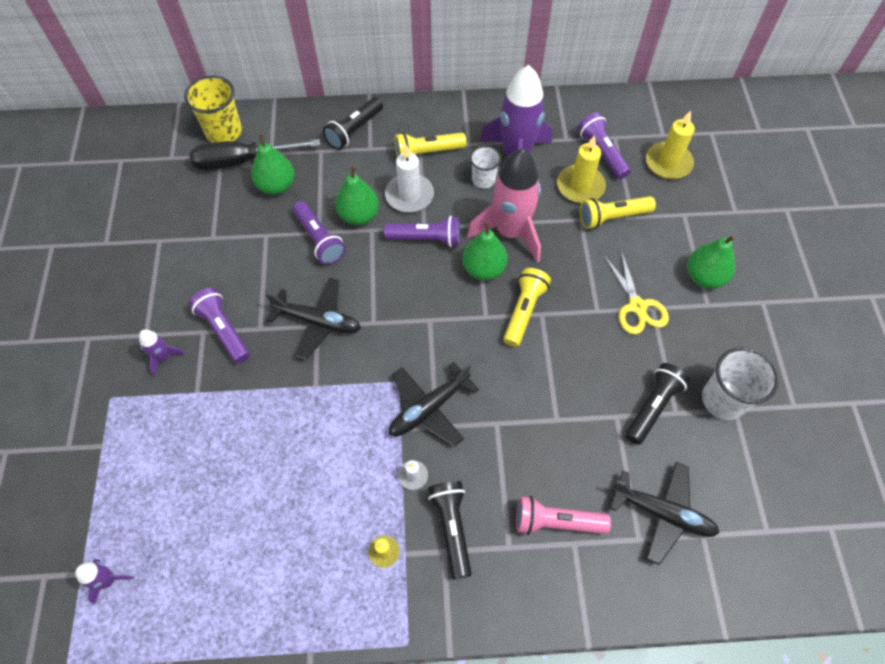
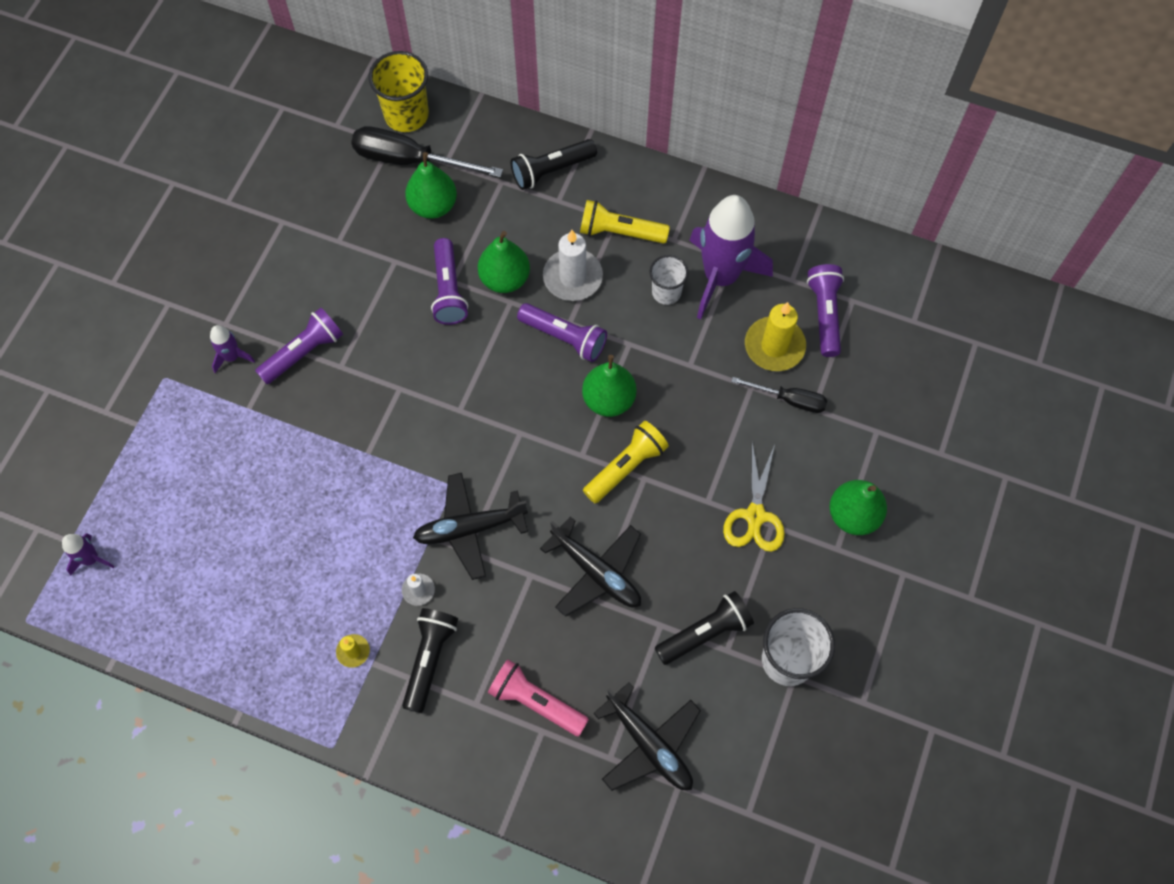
camera: 25 degrees right, 5 degrees up
purple flashlight [189,288,250,363] -> purple flashlight turned 60 degrees clockwise [255,308,343,384]
black plane [265,278,361,360] -> black plane moved to [540,516,641,617]
pink rocket [467,148,541,263] -> none
yellow flashlight [580,196,656,229] -> black screwdriver [731,377,827,413]
yellow candle [646,111,695,179] -> none

